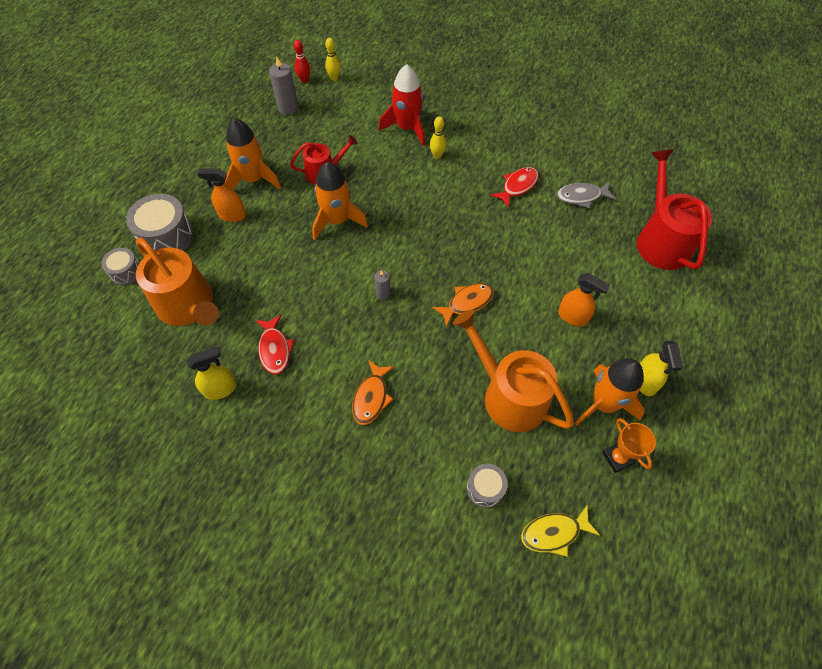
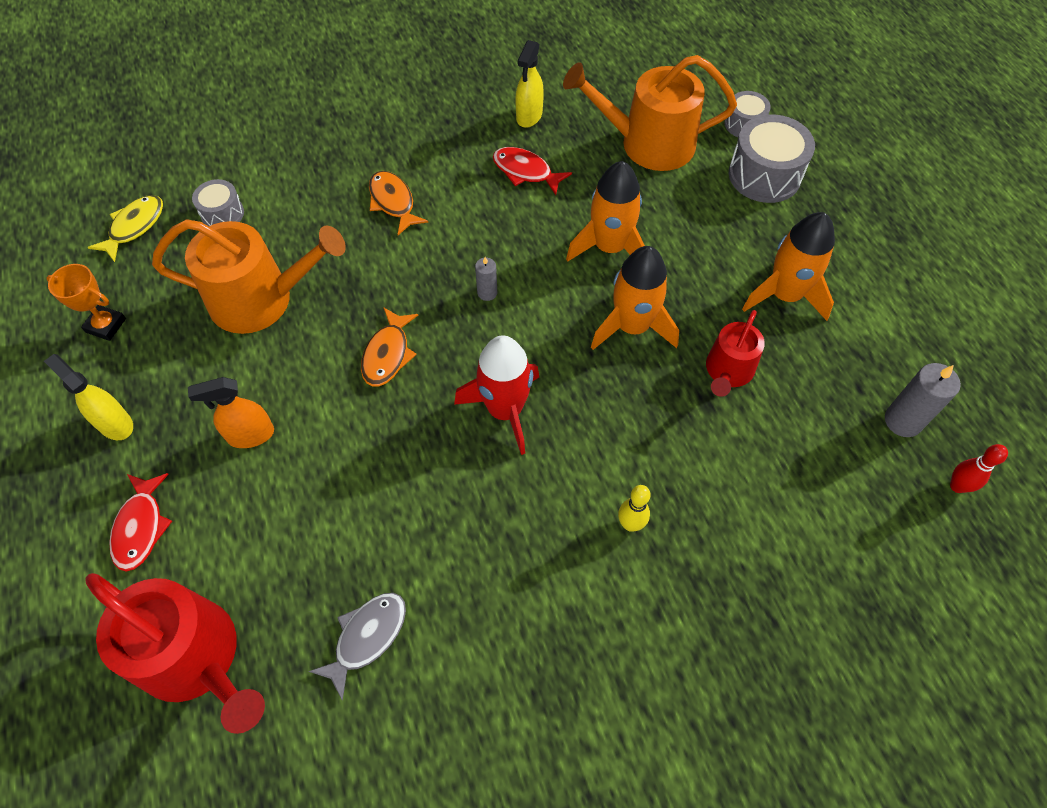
camera: 135 degrees right, 0 degrees up
orange spray bottle [197,169,246,222] -> none
yellow bowling pin [325,38,341,81] -> none
red rocket [379,64,425,146] -> red rocket moved to [454,336,539,455]
red fish [491,167,539,208] -> red fish moved to [109,473,172,571]
orange rocket [575,359,645,426] -> orange rocket moved to [566,161,645,262]

